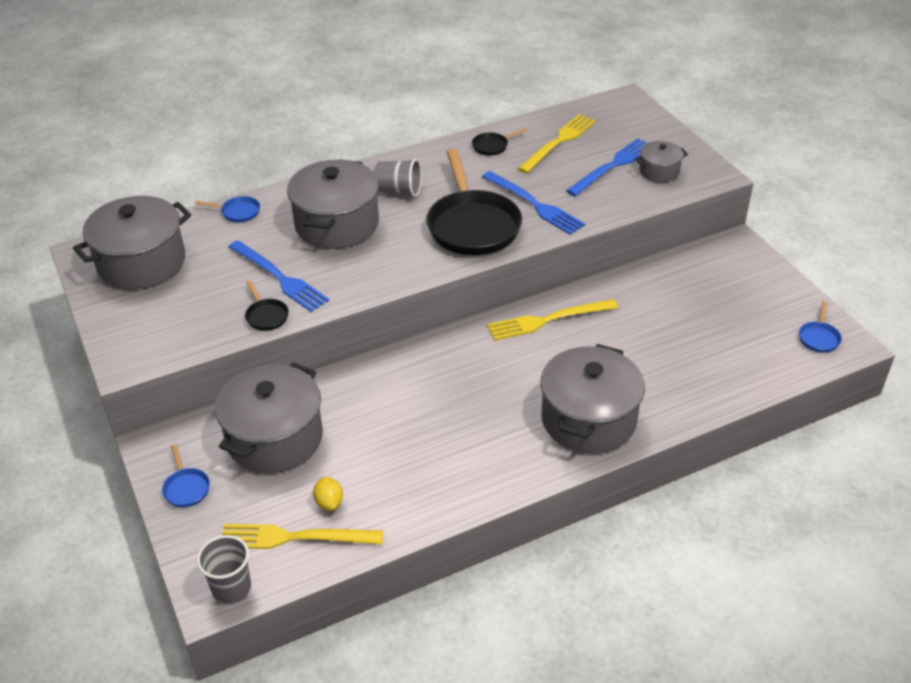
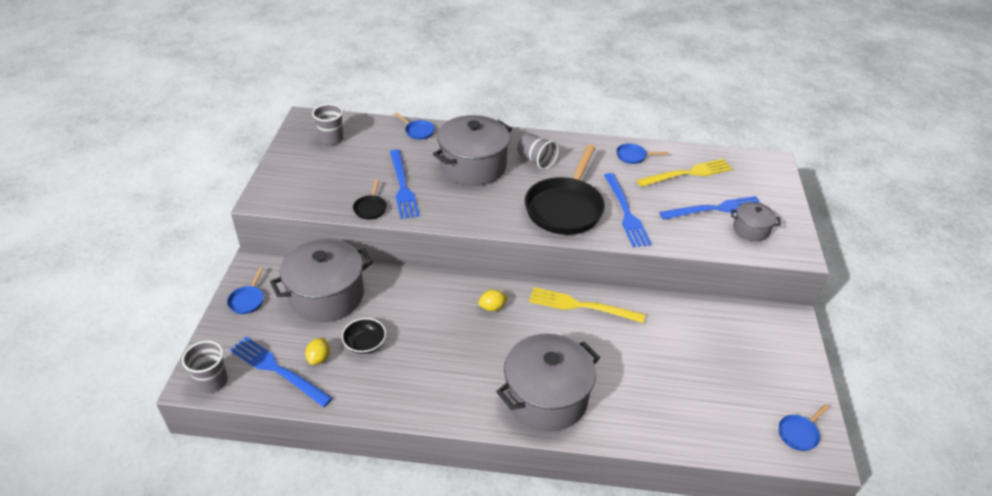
camera: 30 degrees right, 0 degrees up
grey pot [73,196,191,289] -> grey cup [312,104,343,145]
yellow fork [222,524,383,549] -> blue fork [230,337,333,407]
black pan [472,128,528,156] -> blue pan [616,143,668,164]
none -> black bowl [342,318,386,354]
none -> yellow lemon [478,290,508,311]

